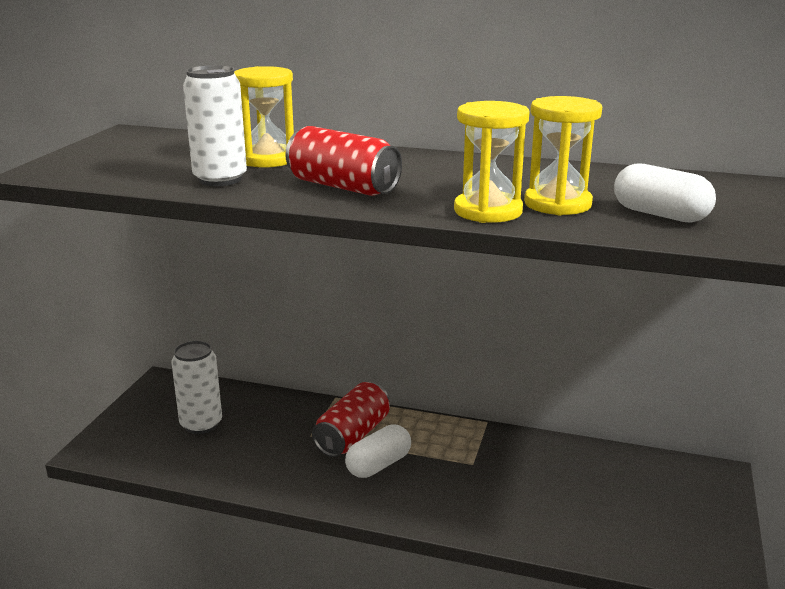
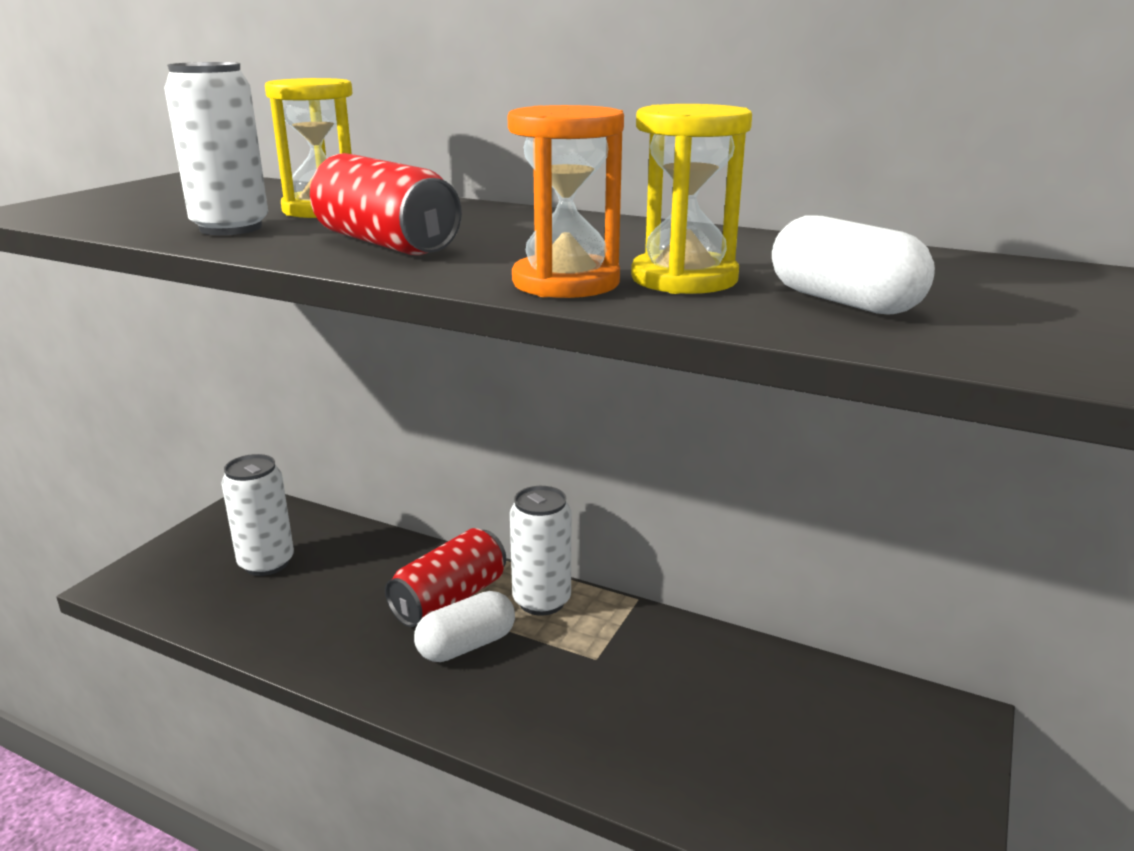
camera: 10 degrees right, 0 degrees up
yellow hourglass [454,101,529,223] -> orange hourglass [508,105,624,298]
none -> white can [510,486,571,616]

